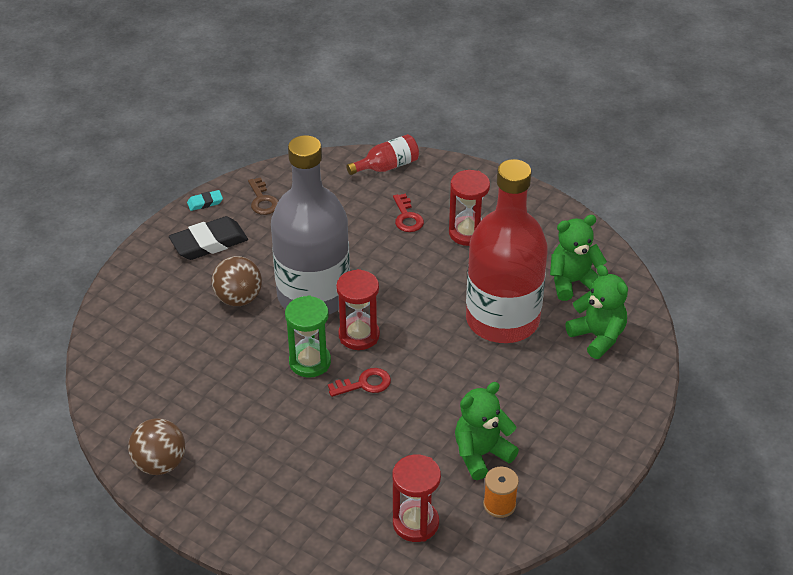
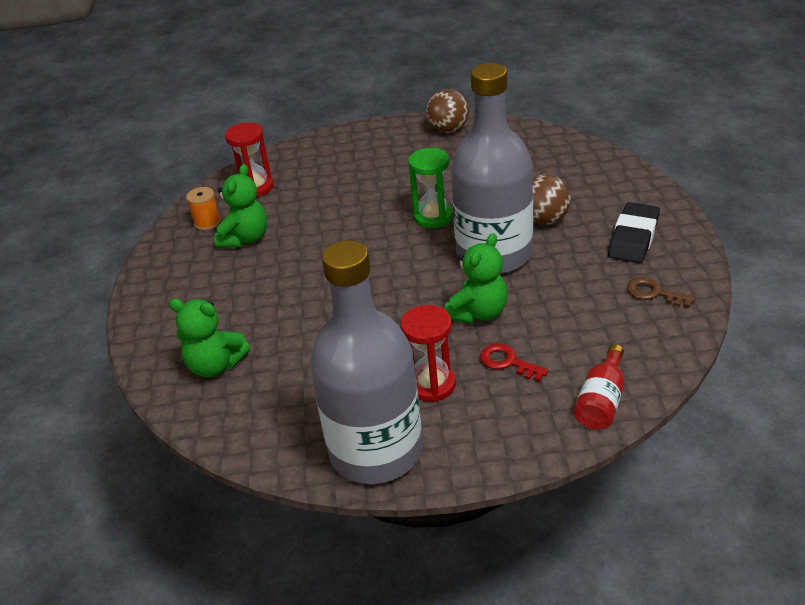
camera: 145 degrees right, 5 degrees down
turquoise eraser [187,190,223,211] -> none
red key [328,368,391,397] -> none
red hourglass [336,269,380,350] -> none
red bottle [466,159,548,343] -> none
green teddy bear [550,215,607,301] -> green teddy bear moved to [445,233,508,324]
none -> grey bottle [310,240,423,484]

